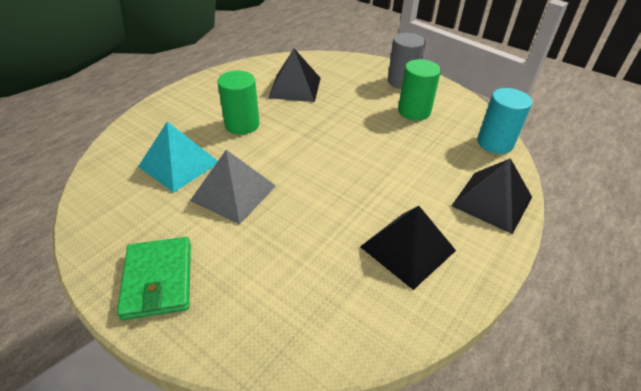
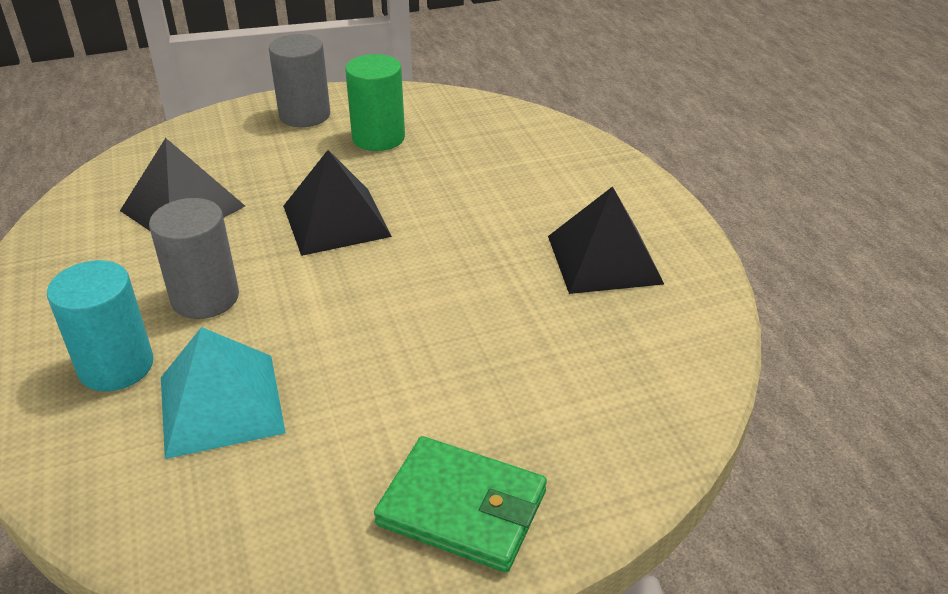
camera: 55 degrees left, 5 degrees down
grey pyramid [190,150,276,224] -> none
green cylinder [217,70,260,135] -> grey cylinder [149,198,239,319]
black pyramid [451,158,532,234] -> black pyramid moved to [283,150,392,256]
turquoise cylinder [477,88,532,154] -> turquoise cylinder moved to [47,260,154,391]

